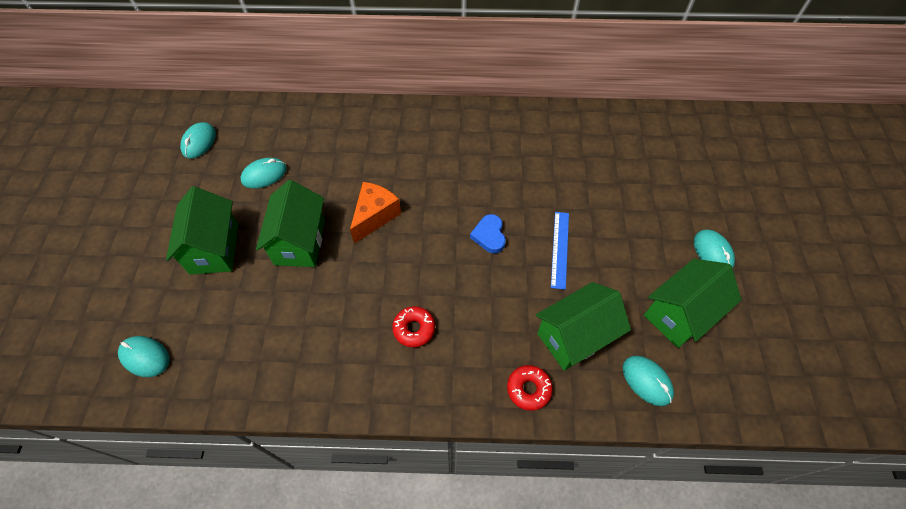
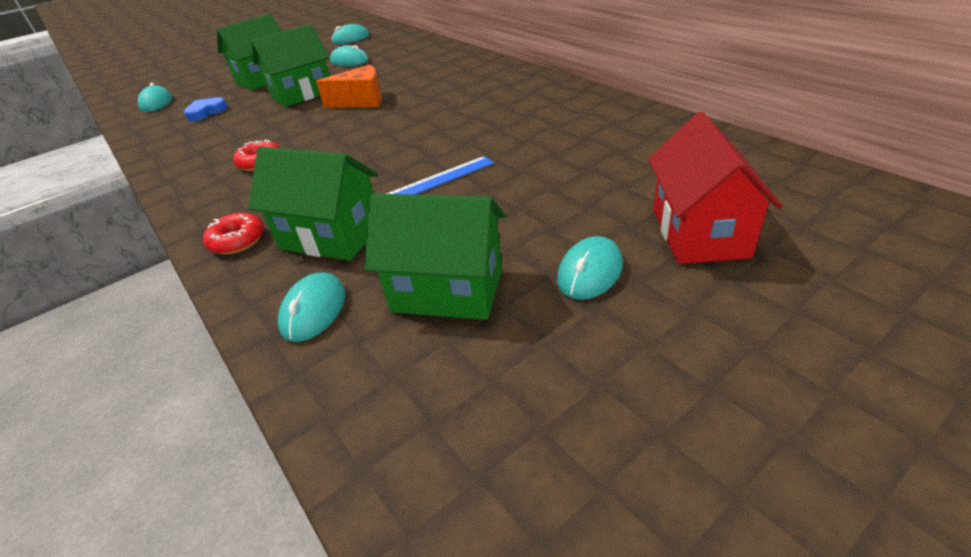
camera: 55 degrees right, 20 degrees down
blue heart [470,214,506,253] -> blue heart moved to [184,97,228,121]
none -> red house [648,112,783,264]

